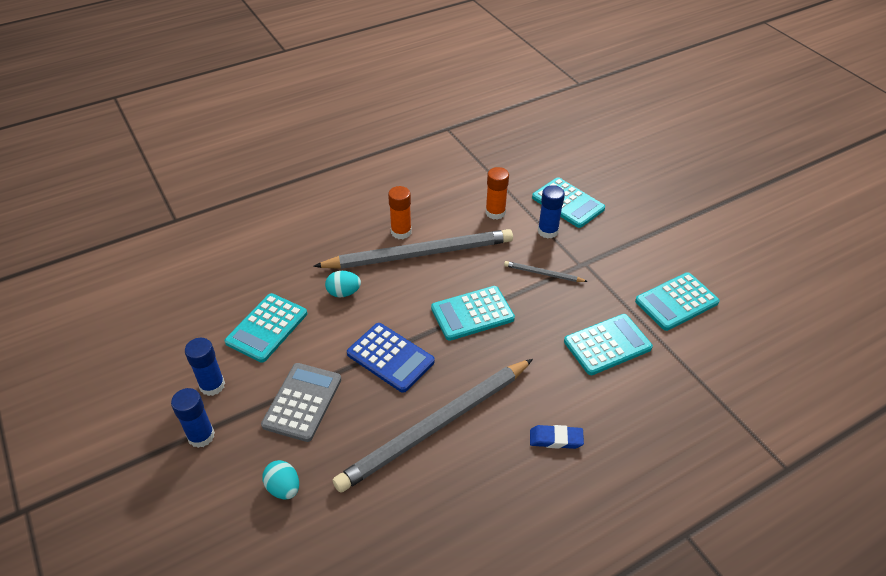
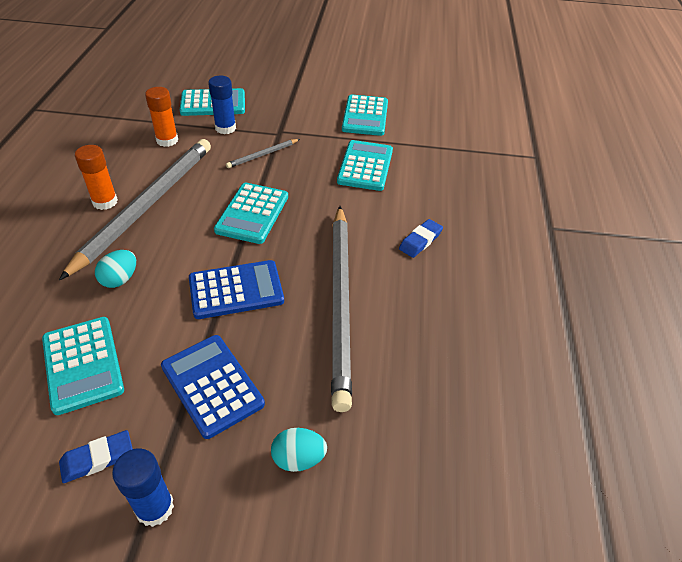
camera: 55 degrees left, 0 degrees up
blue glue stick [185,338,225,396] -> blue eraser [59,430,133,483]
grey calculator [261,363,341,442] -> blue calculator [161,335,265,439]

